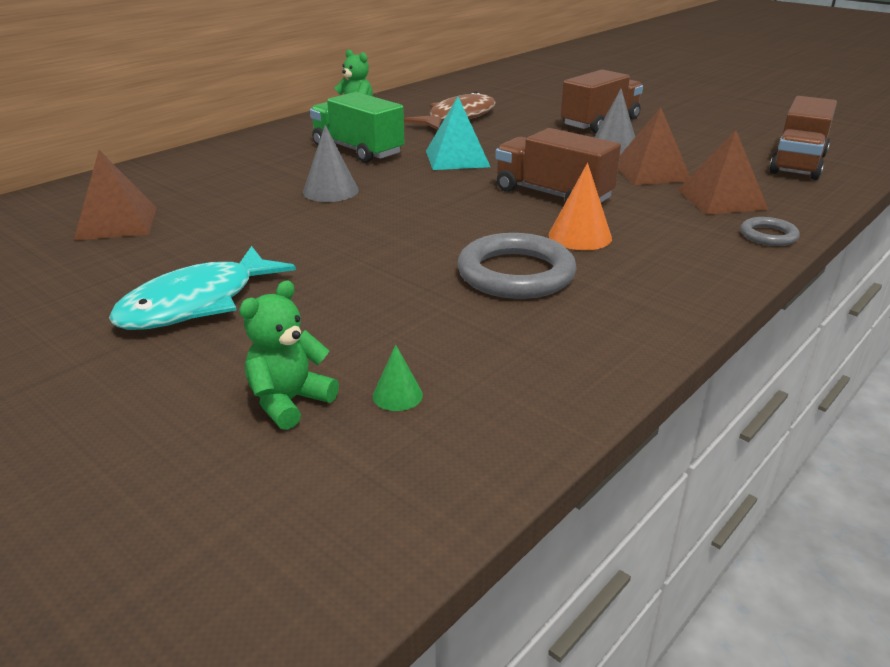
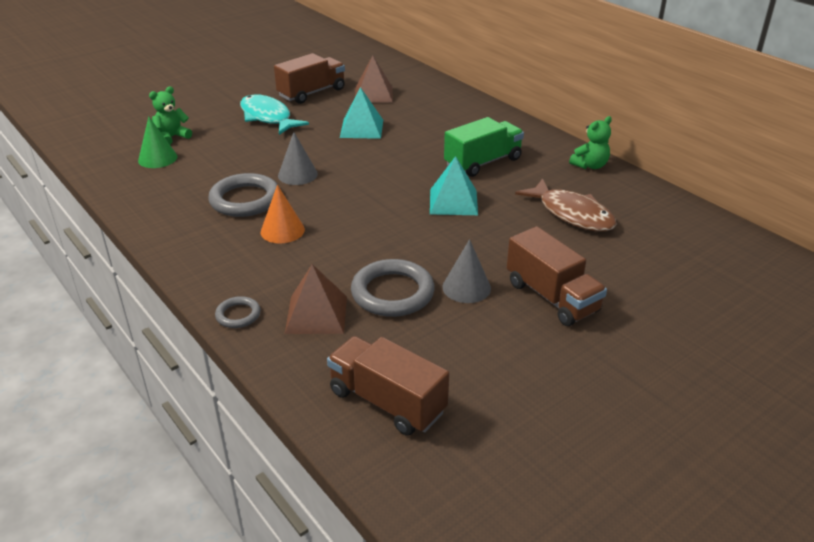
camera: 100 degrees right, 5 degrees up
green teddy bear [239,280,339,430] -> green teddy bear turned 90 degrees counterclockwise [149,86,192,145]
grey cone [303,125,359,202] -> grey cone moved to [278,132,318,185]
green cone [373,344,423,411] -> green cone [138,117,177,168], size x1.78
brown truck [495,128,621,203] -> brown truck moved to [274,53,345,104]
brown pyramid [618,107,690,185] -> grey ring [351,259,435,317]
none -> turquoise pyramid [340,87,383,139]

